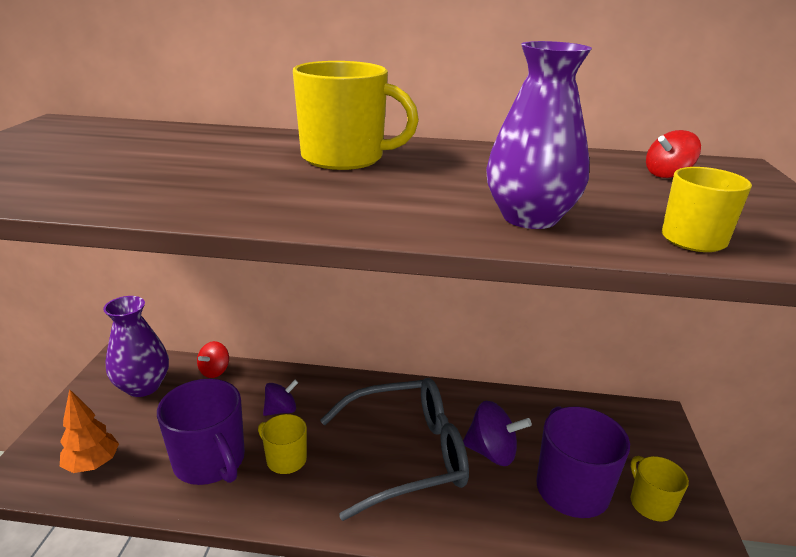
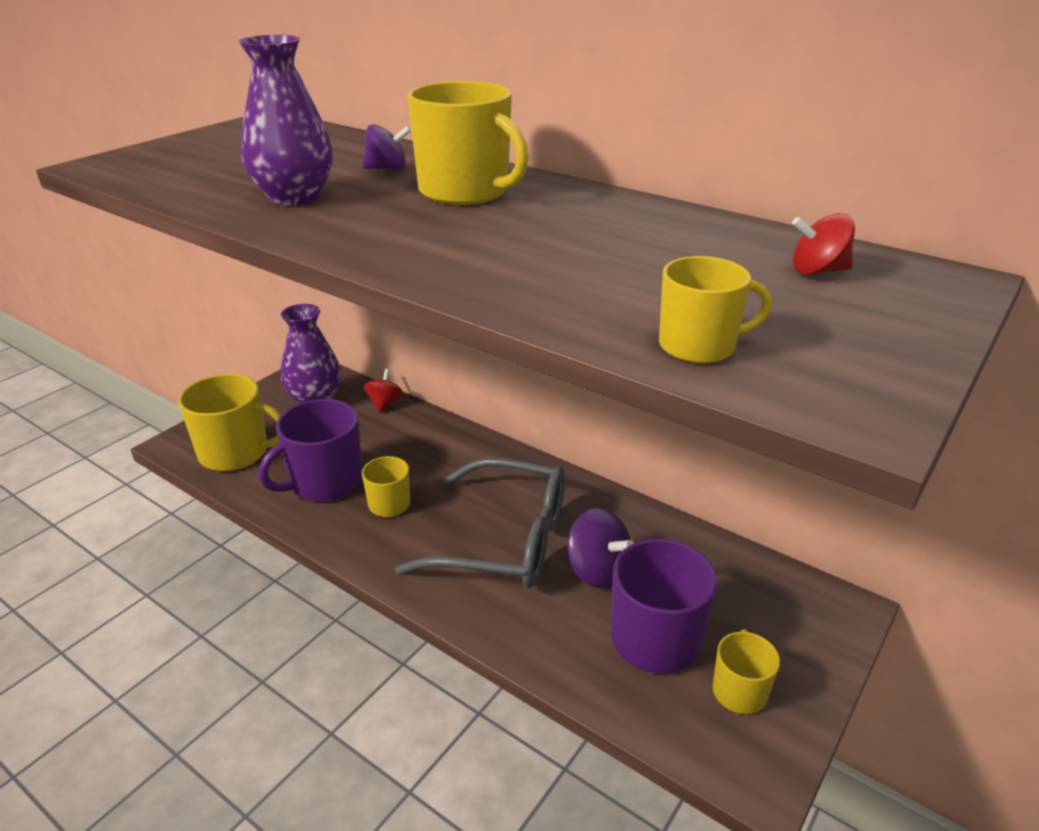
camera: 30 degrees right, 5 degrees up
orange tree [60,389,119,473] -> yellow mug [178,374,282,471]
purple mug [157,379,245,485] -> purple mug turned 60 degrees clockwise [258,399,362,502]
red spinning top [197,341,229,378] -> red spinning top turned 135 degrees clockwise [364,369,403,413]
purple spinning top [263,380,298,416] -> purple spinning top moved to [362,124,411,171]
purple vase [486,41,592,229] -> purple vase moved to [239,35,333,206]

